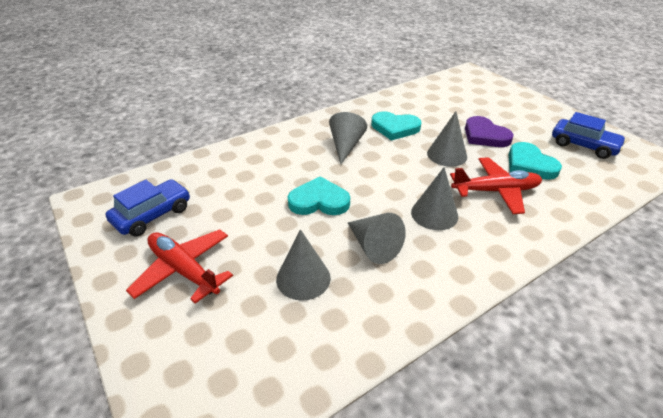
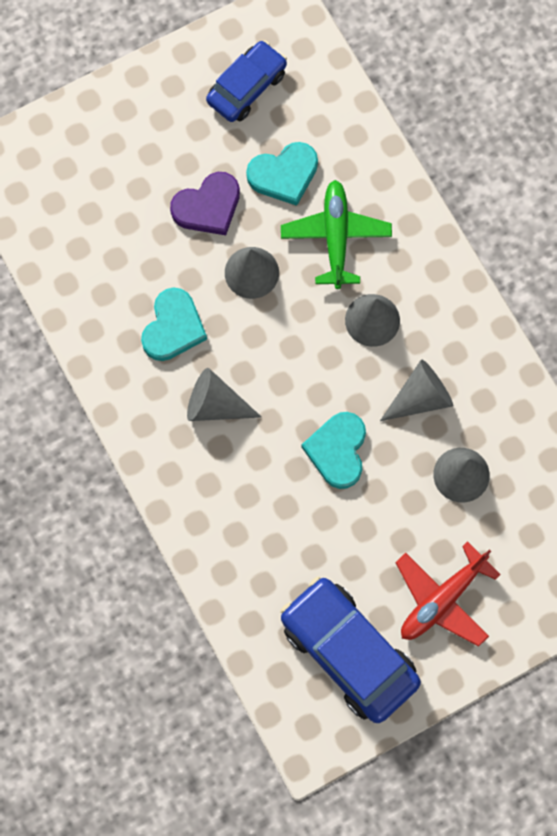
camera: 85 degrees left, 35 degrees up
blue car [106,179,190,237] -> blue car [280,577,421,723], size x1.57
red plane [450,157,542,214] -> green plane [281,180,392,289]

